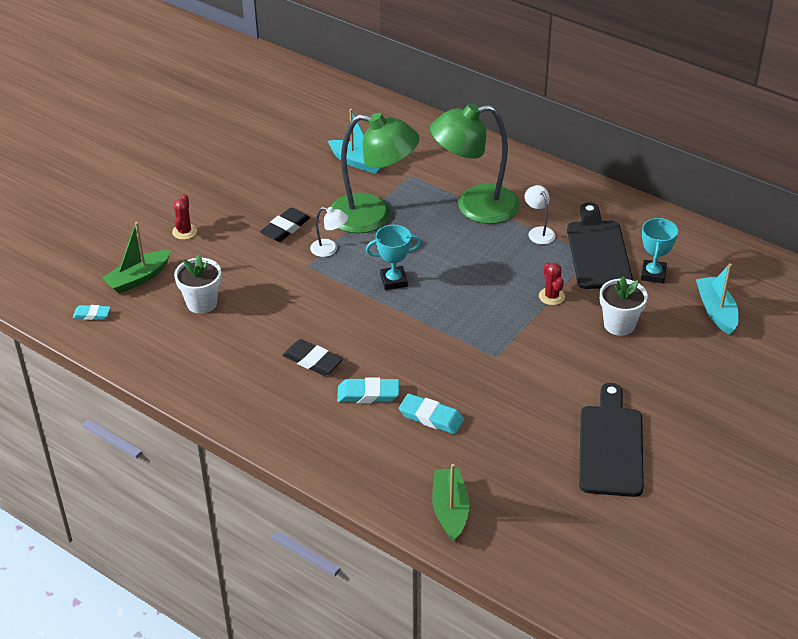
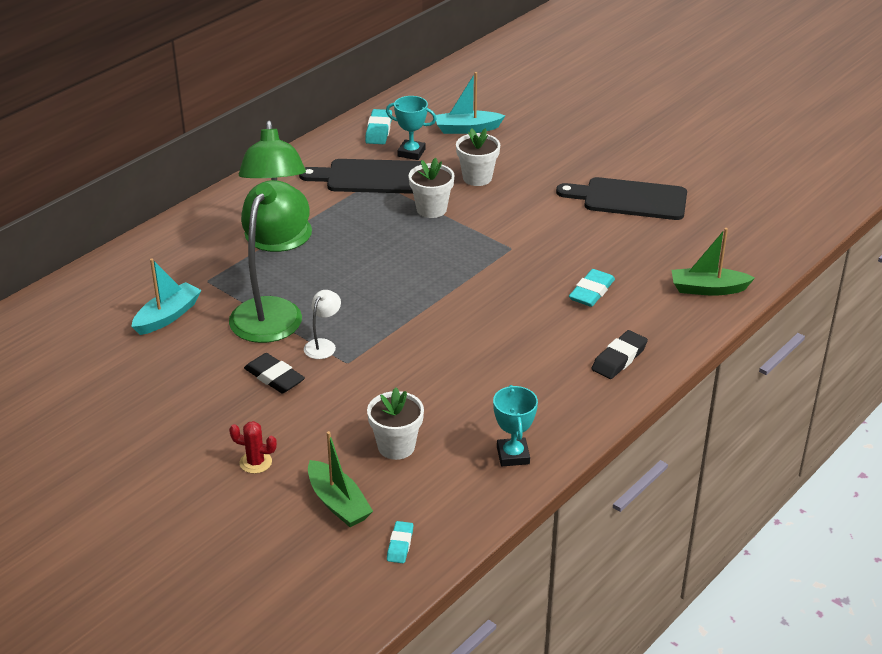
camera: 85 degrees left, 5 degrees down
black eraser [283,339,343,376] -> black eraser moved to [591,330,648,379]
turquoise eraser [337,377,399,403] -> turquoise eraser moved to [365,109,392,144]
turquoise trophy [366,225,421,290] -> turquoise trophy moved to [493,385,538,466]
white lamp [525,185,556,244] -> none
red cactus [539,262,565,305] -> white flower pot [409,158,454,218]

